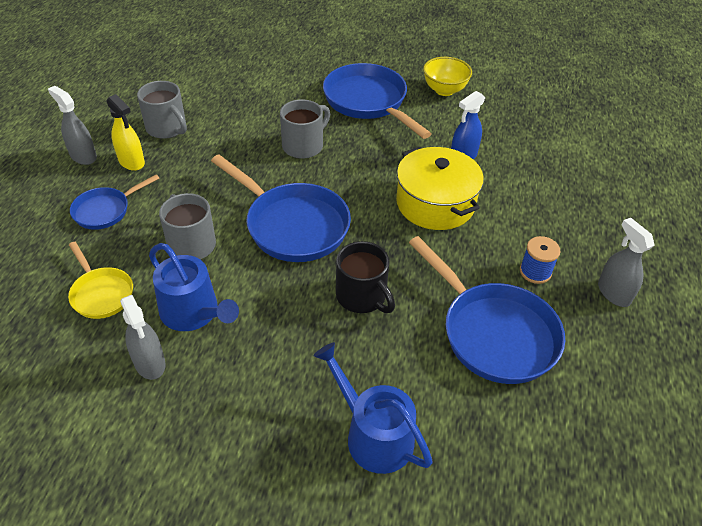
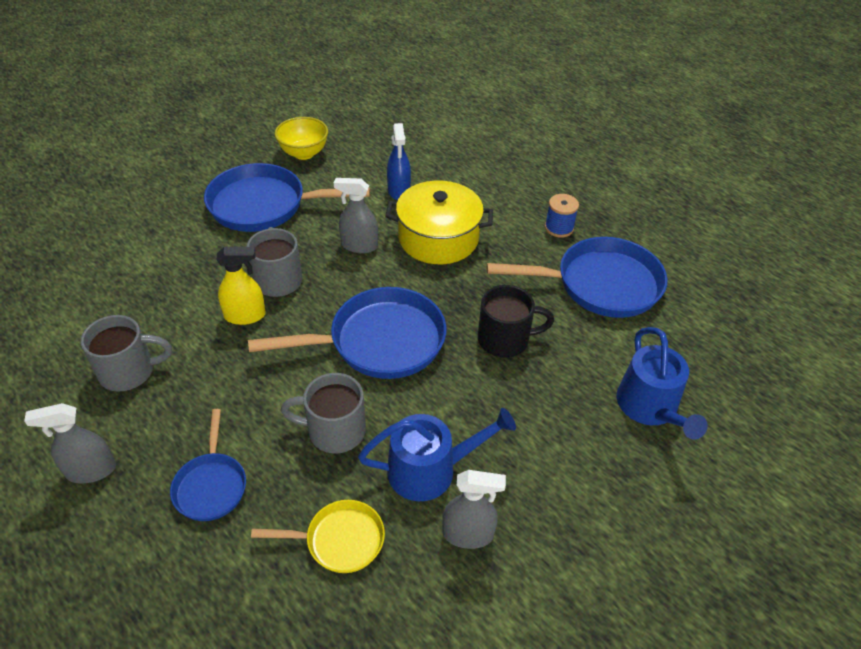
camera: 55 degrees left, 0 degrees up
yellow spray bottle [106,94,145,171] -> yellow spray bottle moved to [217,246,266,325]
blue watering can [313,342,433,474] -> blue watering can turned 90 degrees counterclockwise [617,327,708,439]
grey spray bottle [598,218,655,307] -> grey spray bottle moved to [334,178,378,253]

